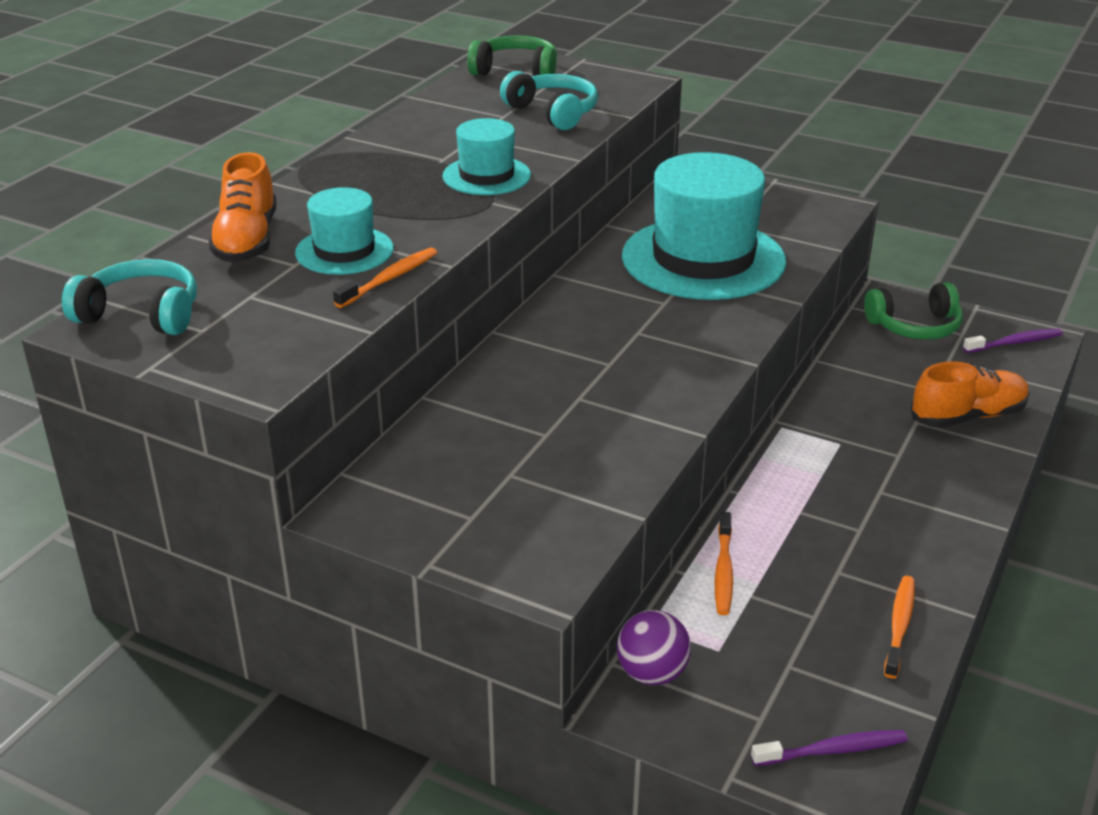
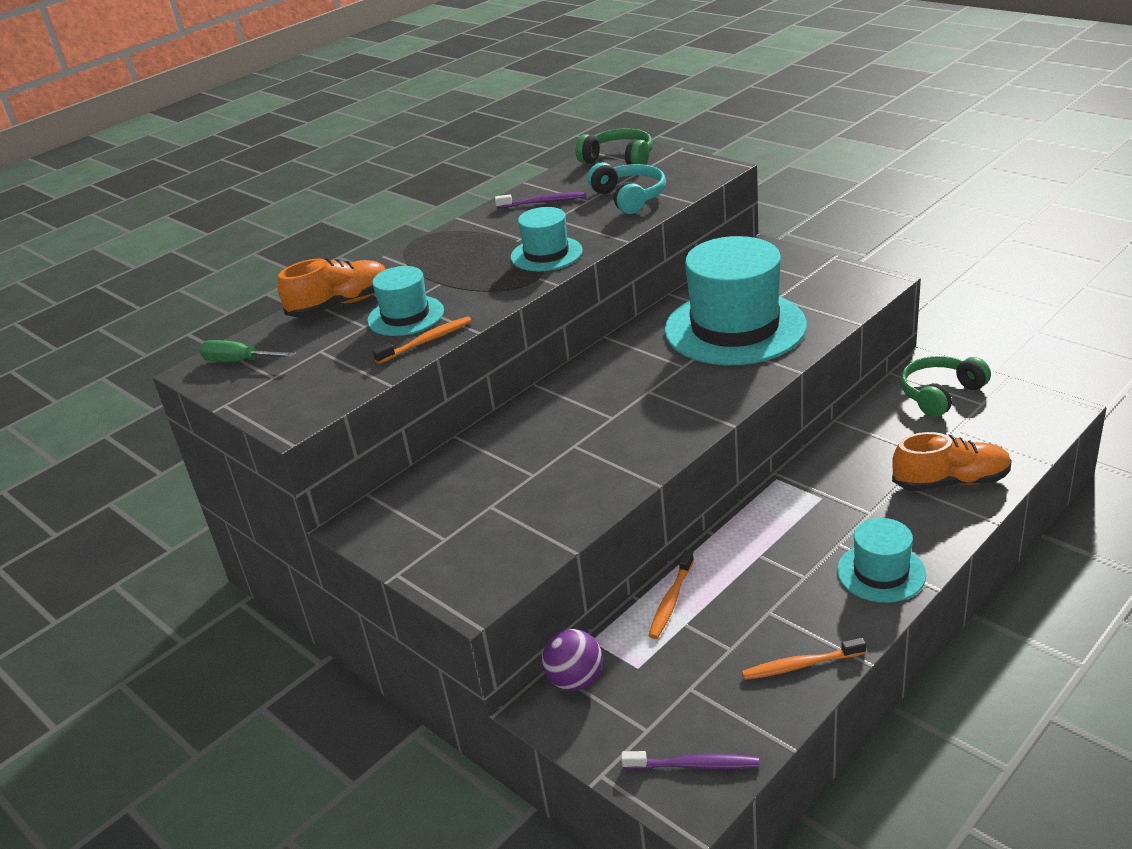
camera: 20 degrees right, 0 degrees up
turquoise headphones [62,259,197,335] -> green screwdriver [199,340,296,362]
orange shoe [208,152,277,263] -> orange shoe turned 135 degrees counterclockwise [278,258,386,317]
green headphones [864,282,963,339] -> green headphones turned 135 degrees clockwise [900,356,991,417]
orange toothbrush [884,576,915,679] -> orange toothbrush turned 135 degrees counterclockwise [742,638,866,680]
purple toothbrush [963,329,1063,353] -> purple toothbrush moved to [495,192,586,208]
none -> turquoise hat [837,518,926,603]

